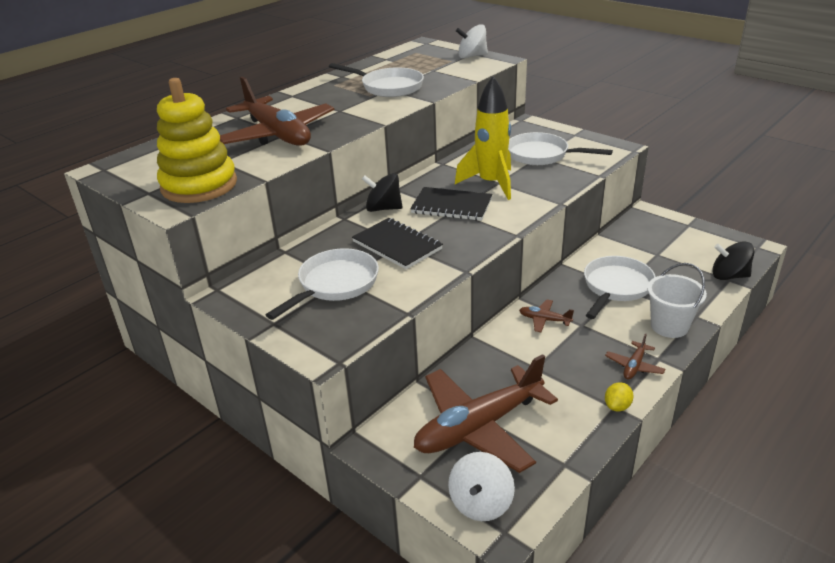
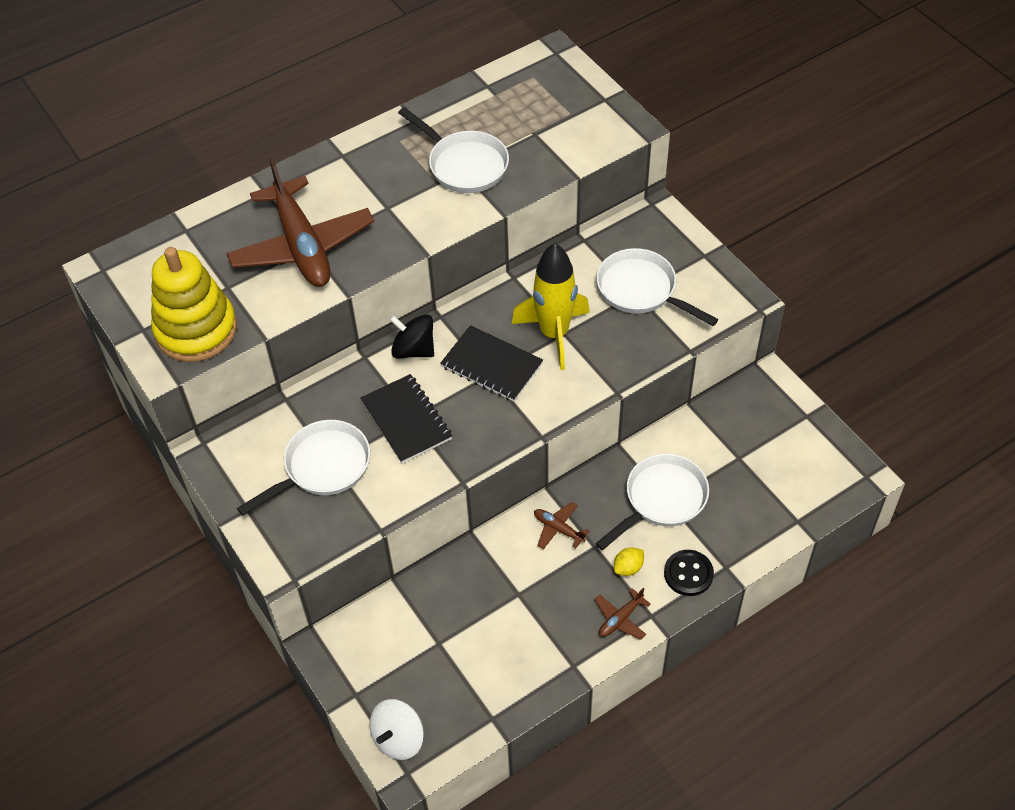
camera: 15 degrees right, 20 degrees up
brown plane [414,354,558,473] -> none
white spinning top [456,24,488,59] -> none
yellow lemon [605,382,633,411] -> yellow lemon moved to [614,547,644,576]
white bucket [647,263,707,338] -> black button [664,550,714,596]
black spinning top [712,241,754,280] -> none

